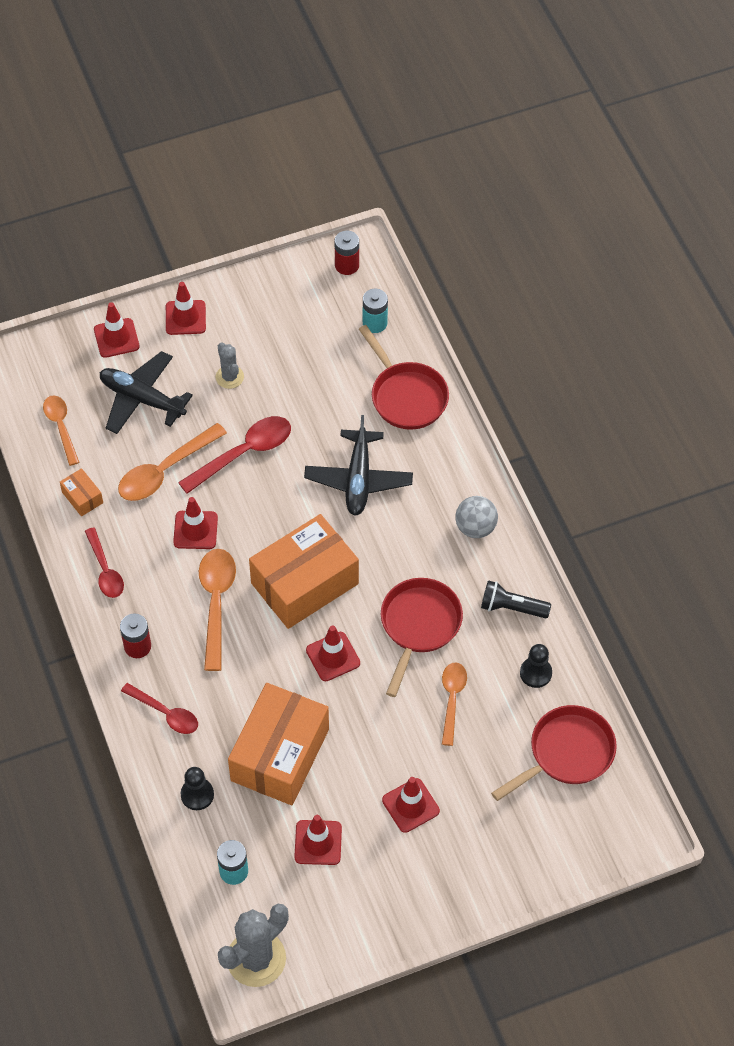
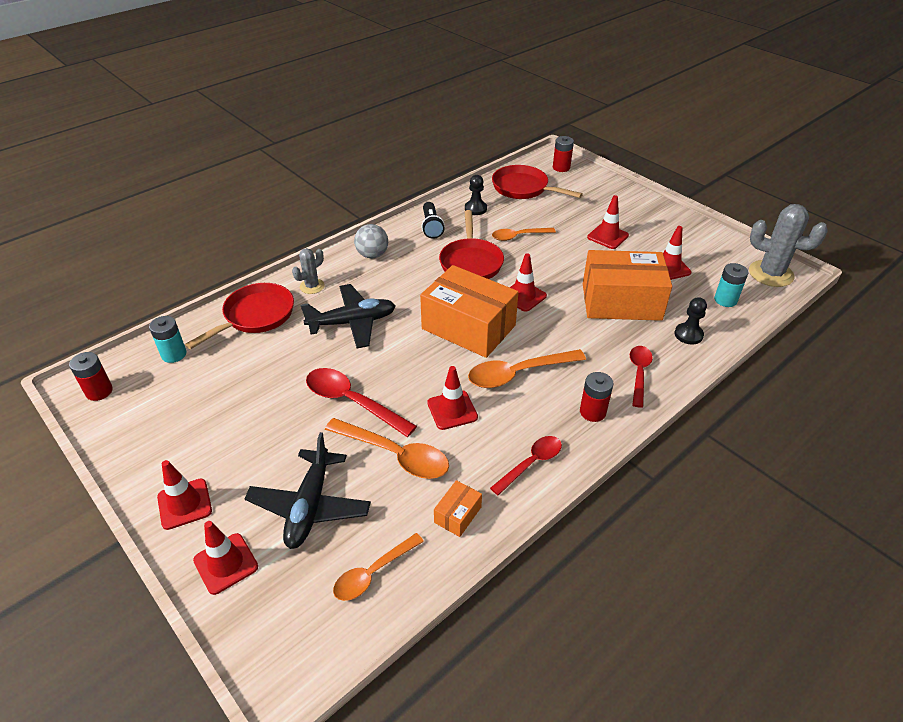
camera: 110 degrees left, 15 degrees down
grey cactus [216,342,244,389] -> grey cactus moved to [292,248,325,294]
red pan [381,578,463,697] -> red pan turned 90 degrees counterclockwise [439,210,504,279]
none -> red battery [553,136,574,172]

